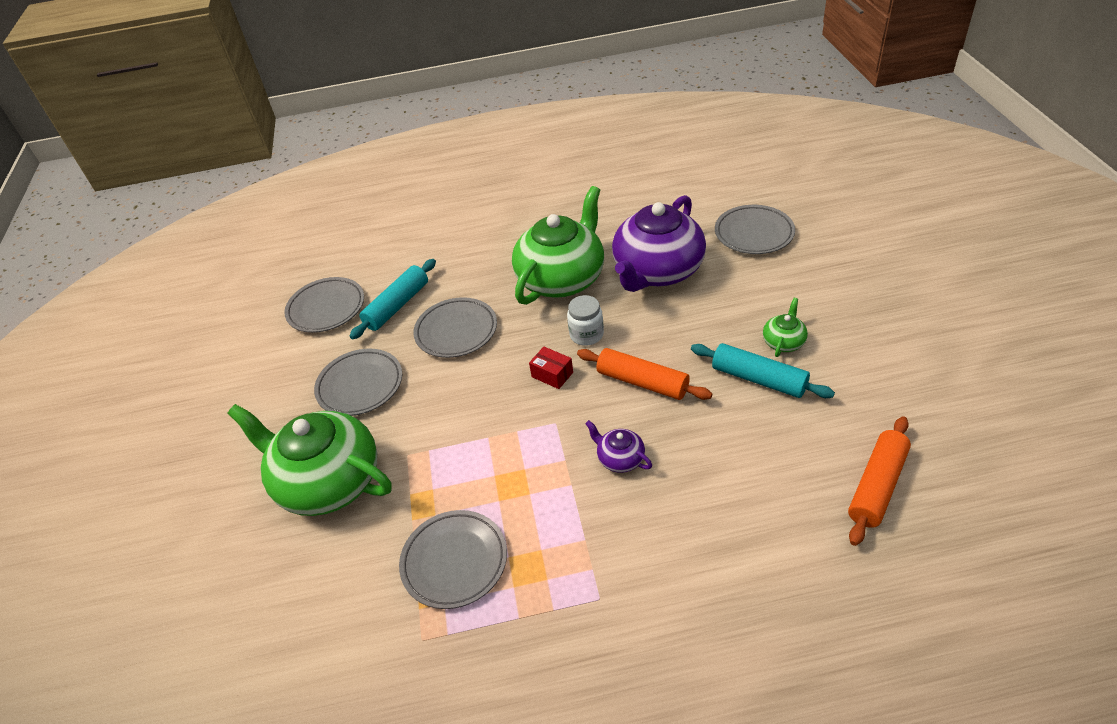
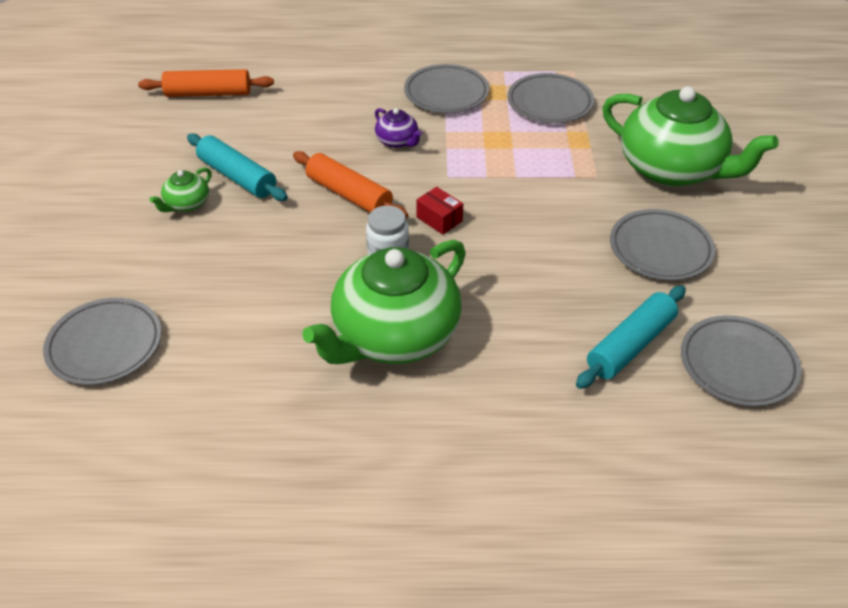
camera: 175 degrees left, 0 degrees up
grey plate [413,297,497,358] -> grey plate moved to [404,64,489,113]
purple teapot [612,195,706,292] -> none
orange rolling pin [848,416,911,546] -> orange rolling pin turned 45 degrees clockwise [138,69,274,97]

